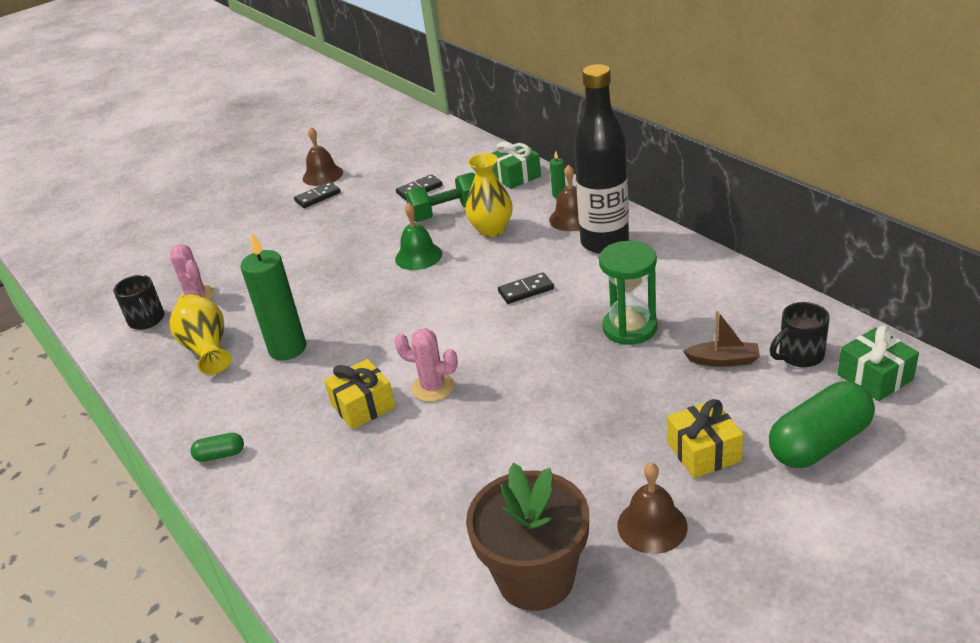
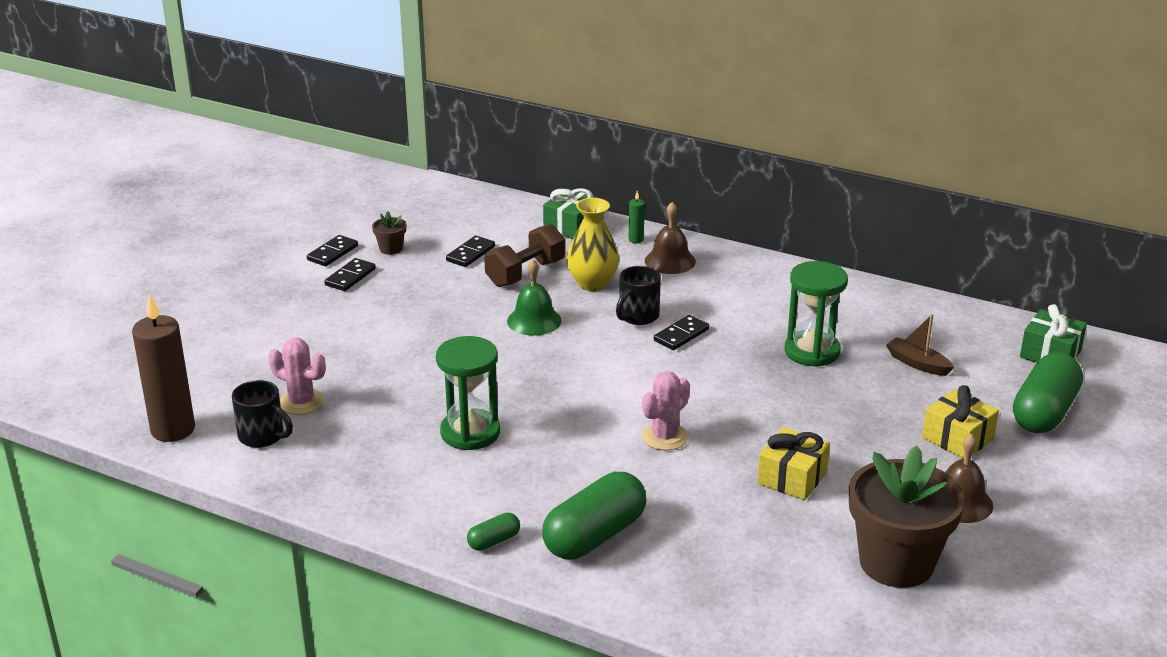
camera: 30 degrees left, 5 degrees down
yellow vase [169,294,231,375] -> none
green candle [240,232,306,360] -> green hourglass [436,336,500,450]
brown bell [303,127,343,186] -> black domino [307,235,358,266]
yellow gift [324,359,396,430] -> yellow gift moved to [757,427,830,500]
pink cactus [394,328,458,402] -> pink cactus turned 45 degrees counterclockwise [642,371,690,451]
green dumbbell [405,172,475,222] -> brown dumbbell [484,224,565,287]
black bottle [574,64,629,254] -> none
brown boat [683,311,760,367] -> brown boat turned 120 degrees counterclockwise [886,314,954,376]
black mug [769,302,830,367] -> black mug moved to [616,266,661,325]
none -> brown candle [132,294,195,442]
none -> brown flower pot [372,211,406,255]
none -> green capsule [542,472,646,560]

